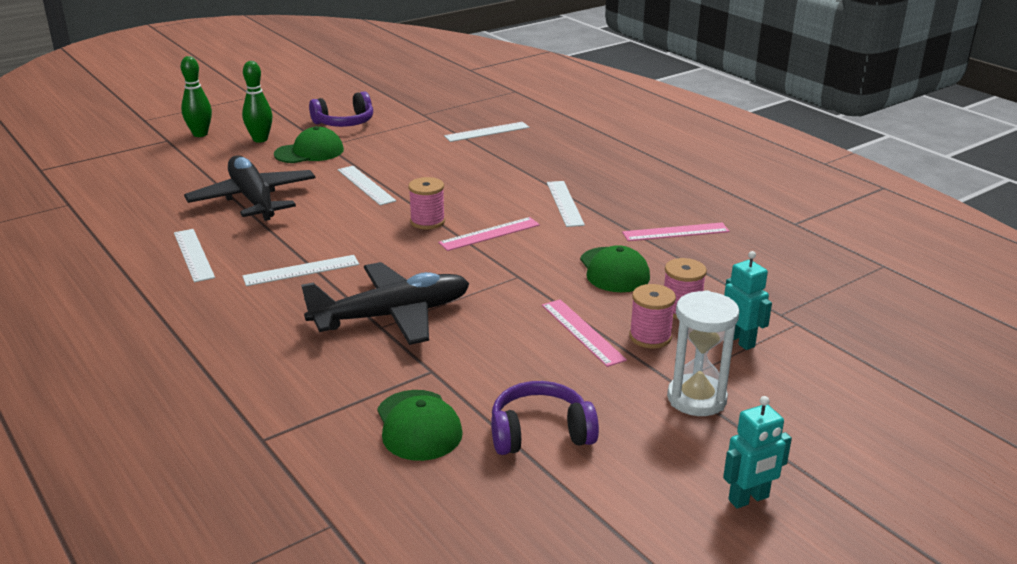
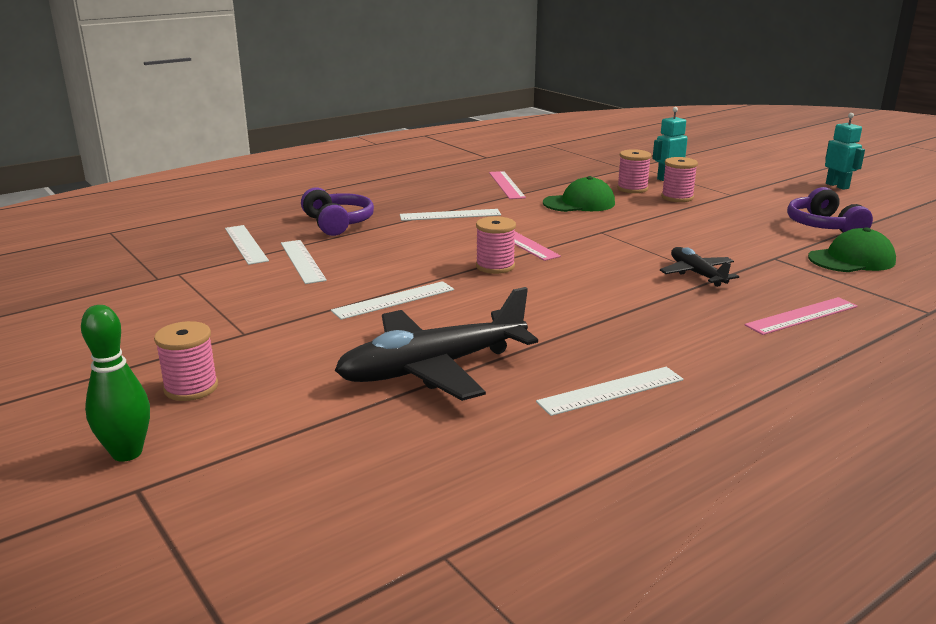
camera: 90 degrees left, 5 degrees down
green bowling pin [242,61,273,143] -> pink spool [154,321,218,401]
white ruler [242,255,359,286] -> white ruler moved to [281,240,327,284]
green cap [274,126,344,163] -> none
black plane [301,262,470,345] -> black plane [660,247,739,287], size x0.54
purple headphones [309,91,373,127] -> purple headphones moved to [301,187,374,236]
pink ruler [542,299,627,367] -> pink ruler moved to [744,297,858,335]
white hourglass [667,290,740,416] -> none

